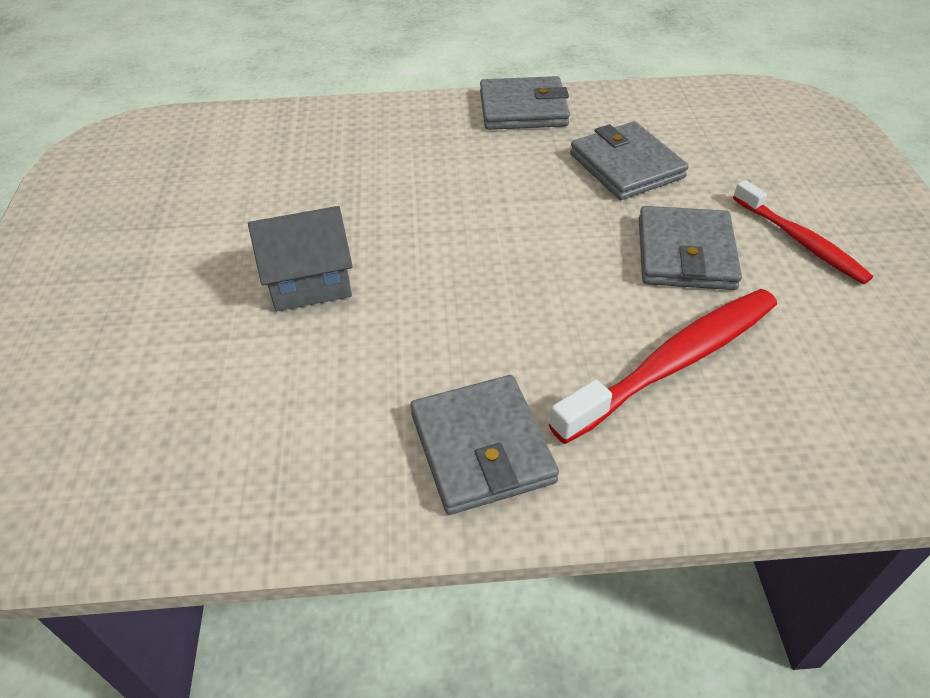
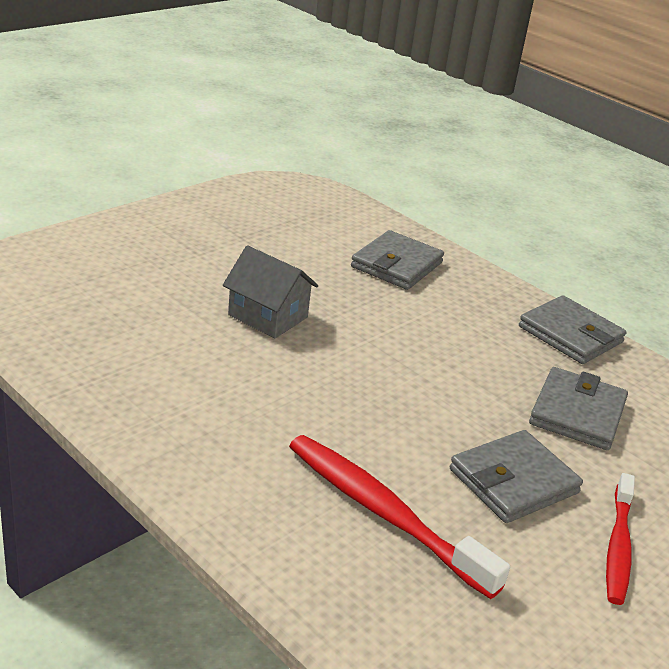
camera: 45 degrees right, 15 degrees down
grey wallet [410,375,559,515] -> grey wallet moved to [351,230,444,290]
red toothbrush [549,289,777,444] -> red toothbrush turned 150 degrees counterclockwise [289,435,510,599]

